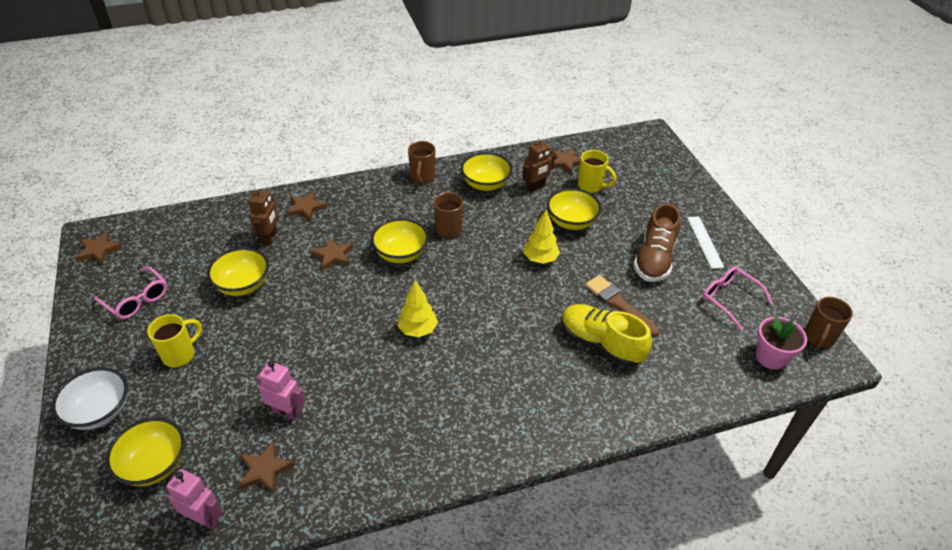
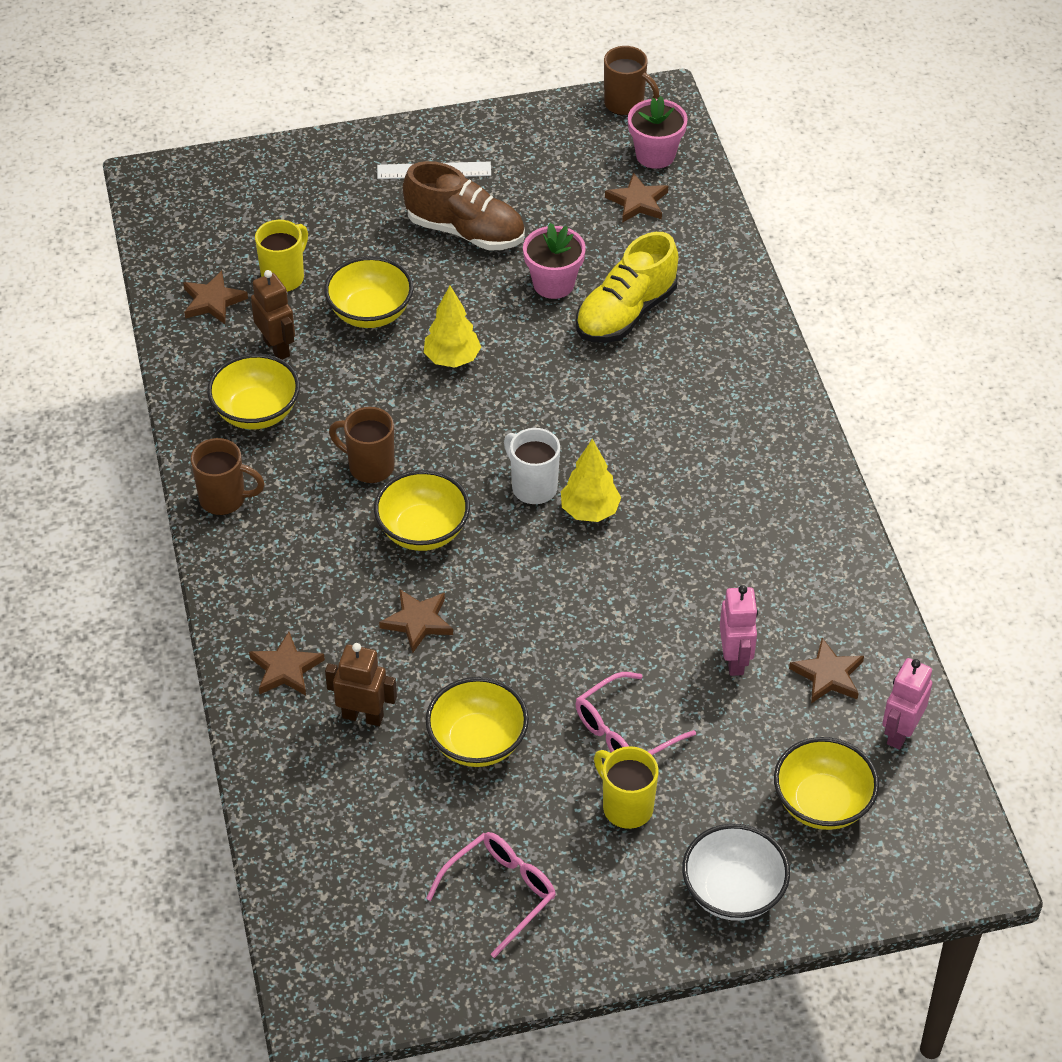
camera: 85 degrees left, 5 degrees up
brown star [75,231,122,265] -> brown star moved to [605,173,668,223]
pink robot [256,361,305,420] -> pink robot turned 150 degrees clockwise [720,585,758,676]
brown brush [585,275,660,337] -> pink flower pot [523,223,586,299]
pink glasses [702,266,773,330] -> pink glasses moved to [576,672,696,755]
none -> white mug [504,428,560,504]

